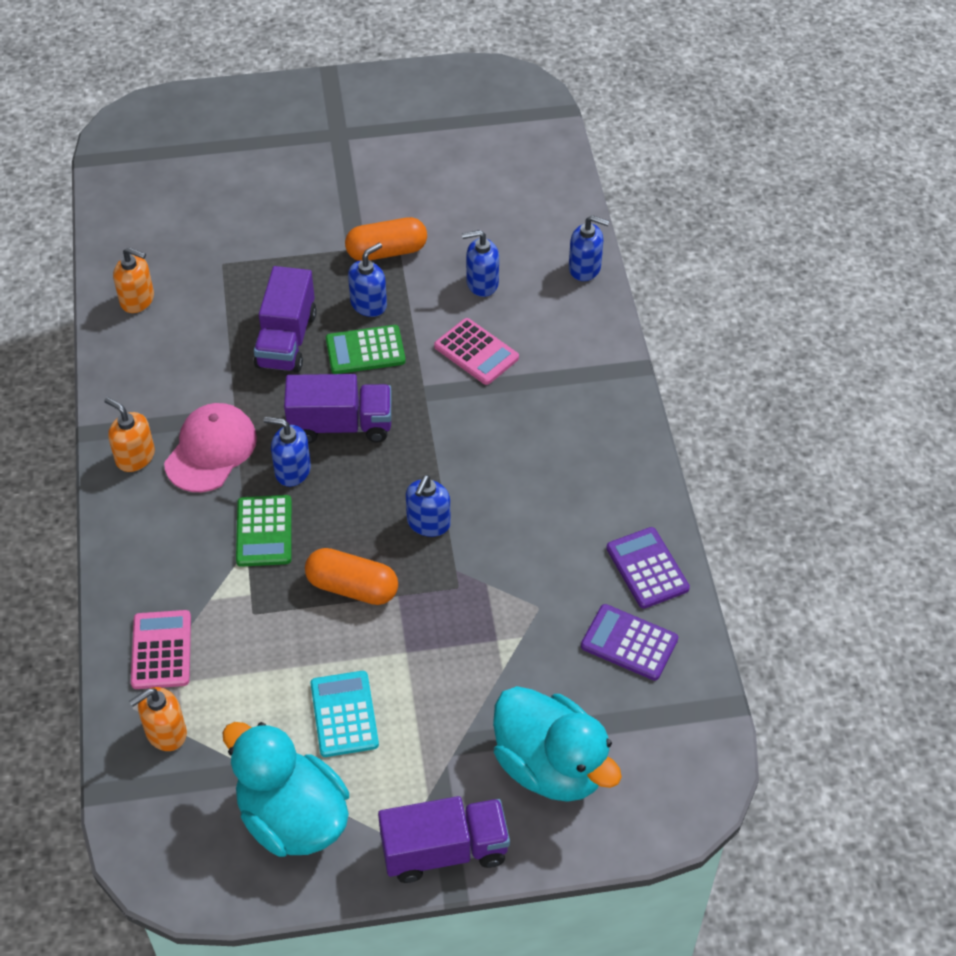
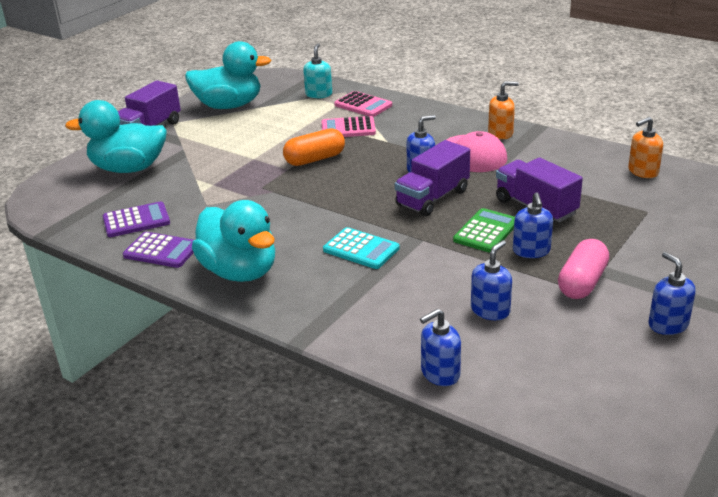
camera: 135 degrees right, 20 degrees down
orange soap dispenser [129,687,187,751] -> turquoise soap dispenser [303,43,332,98]
green calculator [236,495,292,567] -> none
turquoise calculator [311,671,379,757] -> turquoise calculator moved to [323,227,400,269]
orange capsule [345,217,427,261] -> pink capsule [558,239,609,299]
blue soap dispenser [406,475,451,537] -> blue soap dispenser moved to [649,252,696,335]
pink calculator [434,318,519,385] -> pink calculator moved to [321,116,376,137]
none -> turquoise duck [192,200,275,282]

